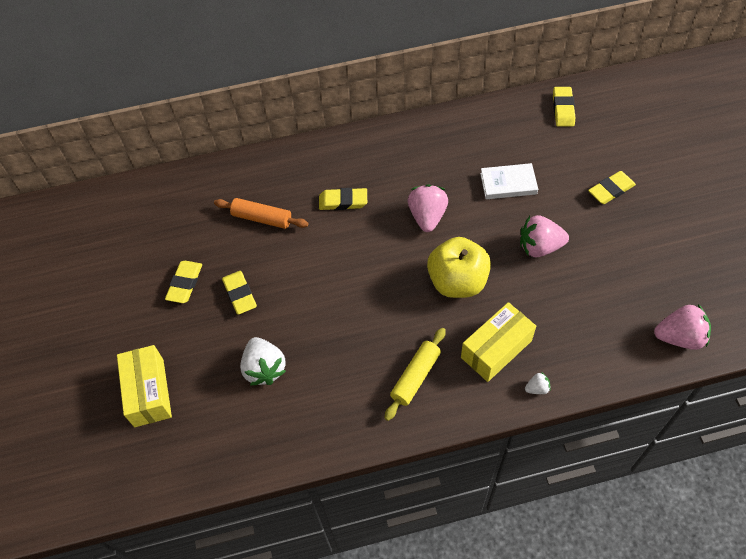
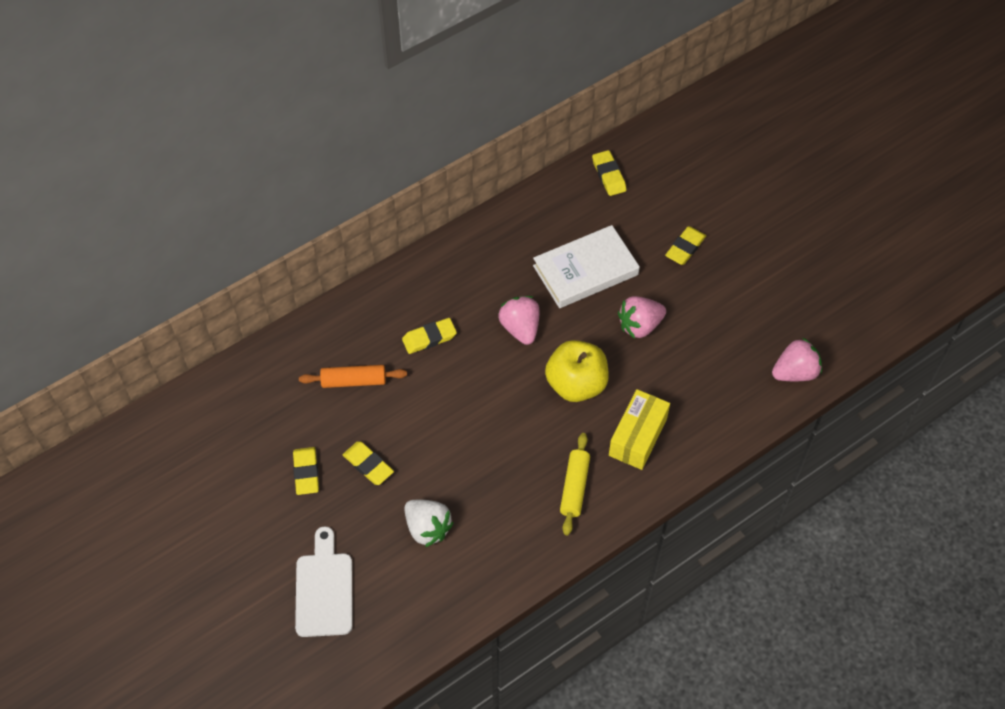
camera: 25 degrees left, 0 degrees up
yellow box [117,345,172,427] -> white cutting board [295,526,352,637]
white book [480,163,538,199] -> white book [533,225,640,308], size x1.66
white strawberry [525,373,551,394] -> none

